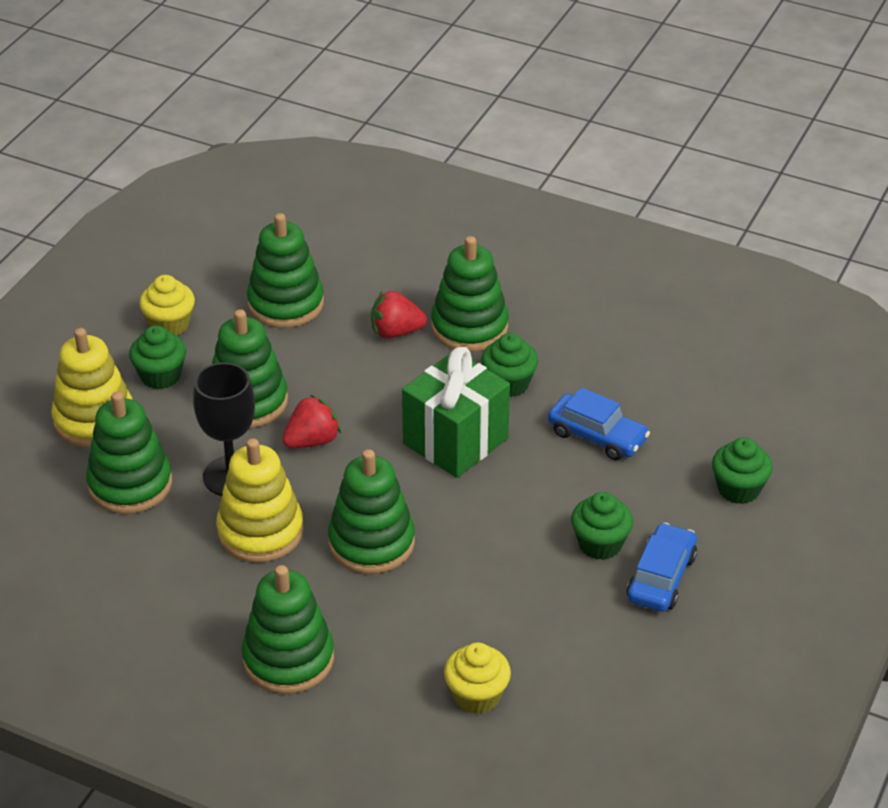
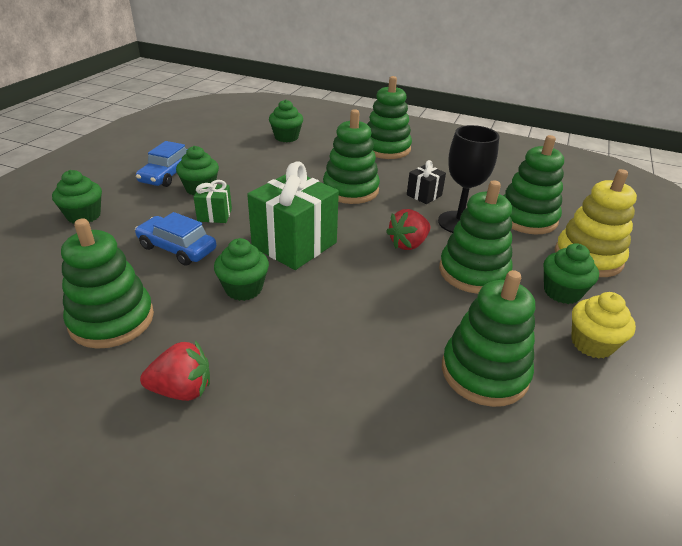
camera: 175 degrees right, 5 degrees down
yellow stacking toy [216,438,304,563] -> black gift [407,160,446,204]
red strawberry [371,291,427,339] -> red strawberry moved to [140,341,210,401]
green stacking toy [431,236,509,352] -> green stacking toy moved to [61,219,154,349]
yellow cupcake [444,642,511,714] -> green cupcake [269,99,303,142]
none -> green gift [194,180,232,223]

